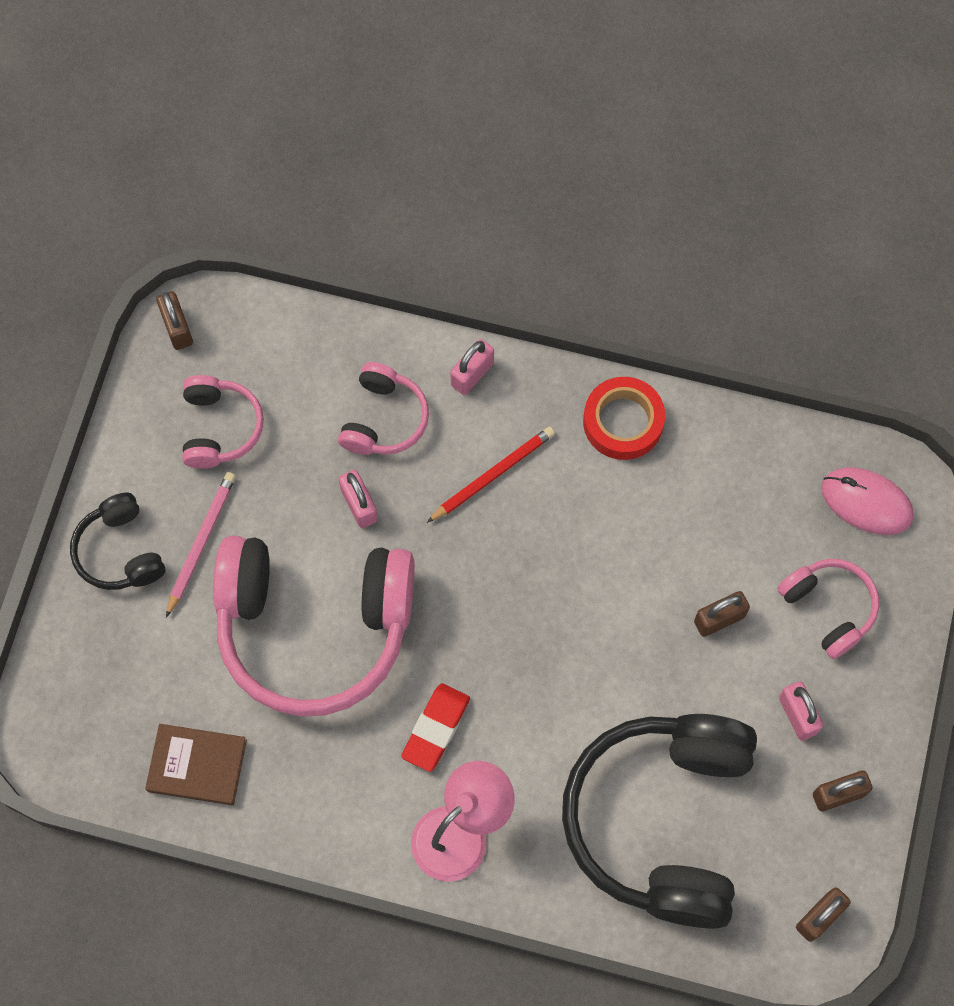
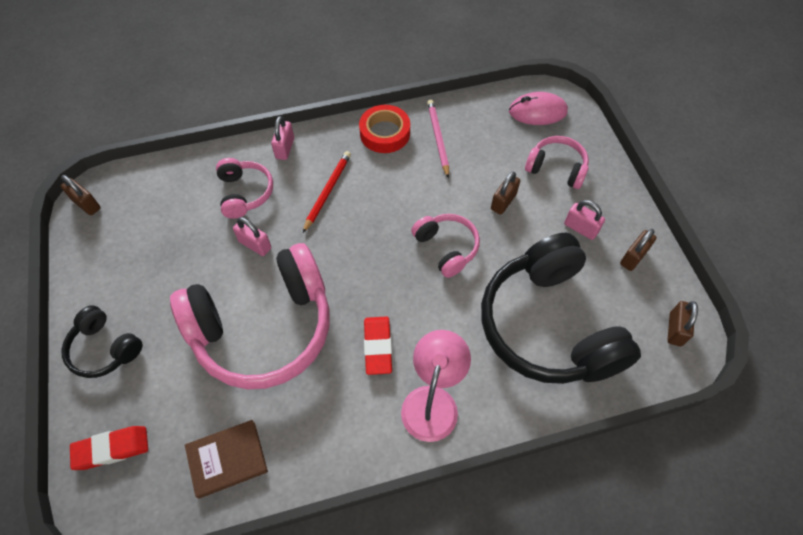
camera: 30 degrees left, 10 degrees down
pink pencil [166,472,236,617] -> pink pencil moved to [427,100,449,178]
pink headphones [182,375,264,469] -> pink headphones moved to [411,214,480,278]
none -> red eraser [70,426,148,470]

